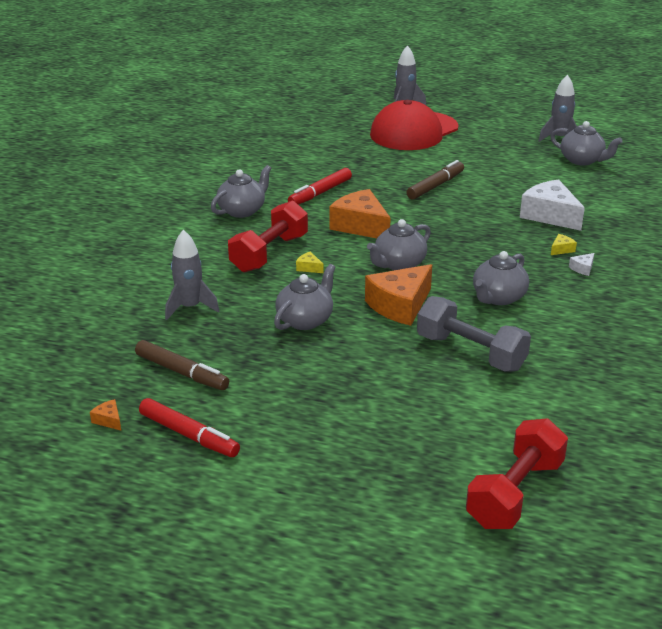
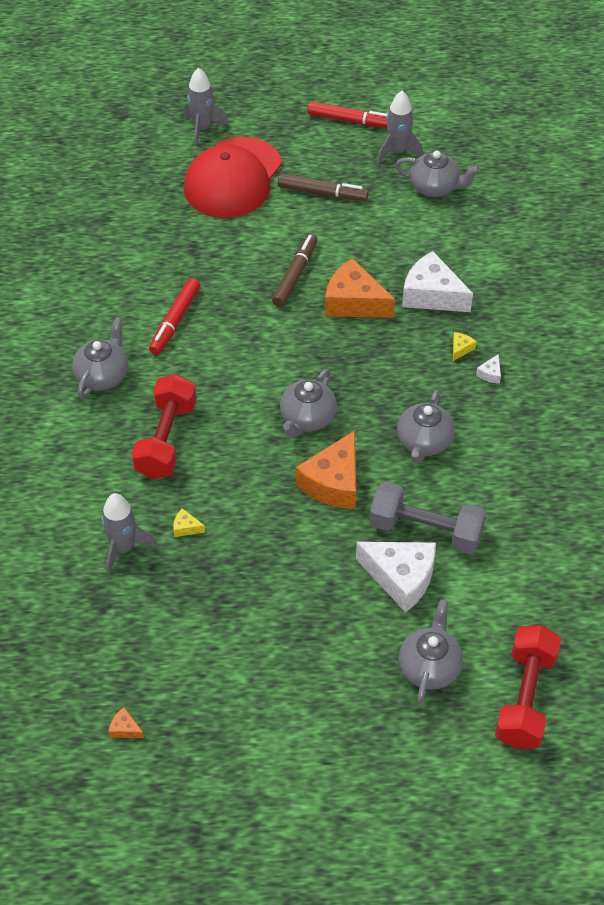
camera: 20 degrees left, 20 degrees up
brown marker [135,340,229,390] -> brown marker moved to [278,174,369,201]
red marker [139,398,240,457] -> red marker moved to [307,101,387,128]
grey teapot [274,264,336,330] -> grey teapot moved to [399,599,463,704]
yellow cheese [296,251,323,273] -> yellow cheese moved to [173,509,205,537]
orange cheese [329,189,391,238] -> orange cheese moved to [325,258,395,318]
none -> white cheese [356,542,436,613]

